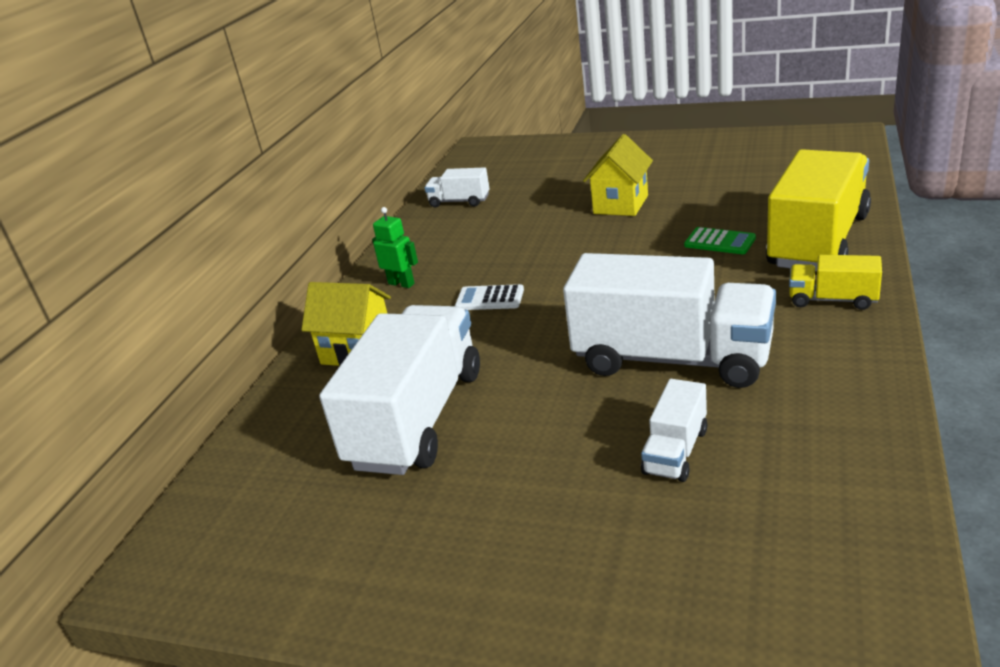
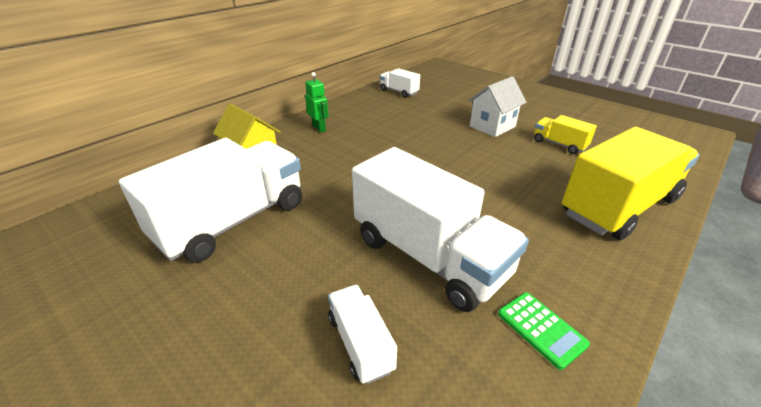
camera: 20 degrees right, 5 degrees up
white calculator [455,284,524,310] -> none
yellow house [583,134,653,216] -> white house [468,76,527,137]
white truck [641,379,707,482] -> white truck turned 105 degrees clockwise [328,285,397,384]
green calculator [684,227,756,254] -> green calculator moved to [498,292,590,370]
yellow truck [789,255,882,310] -> yellow truck moved to [534,115,597,154]

